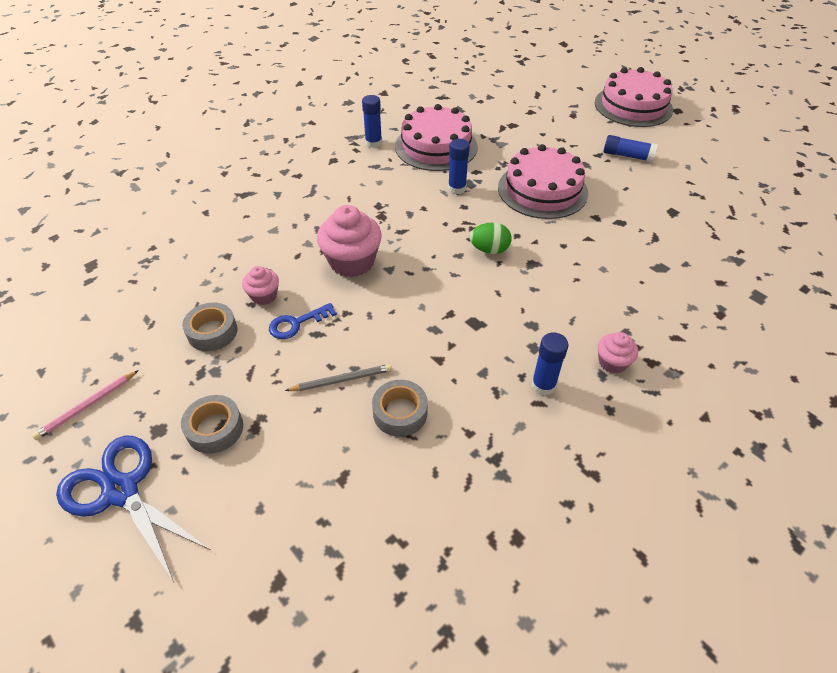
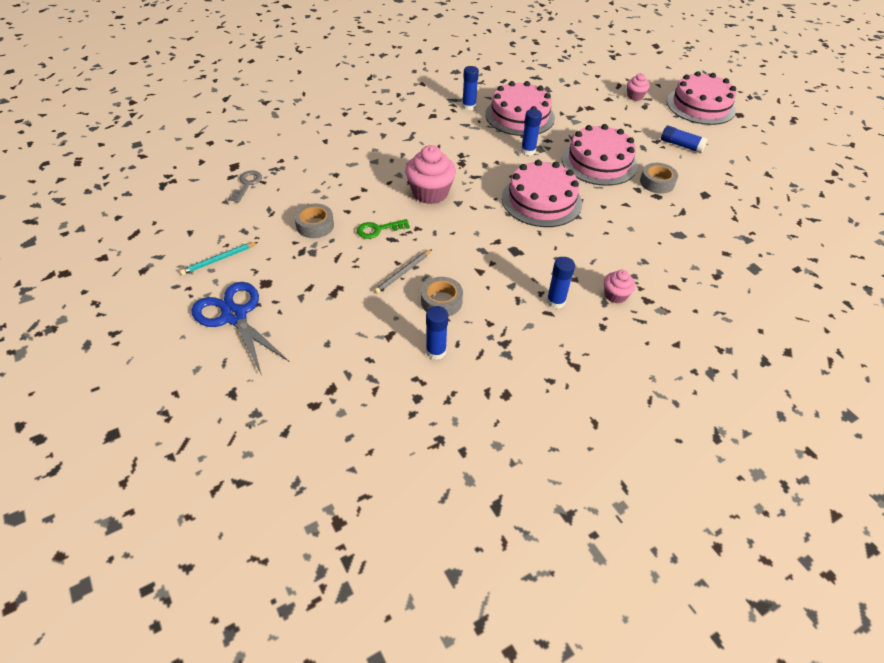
camera: 10 degrees right, 0 degrees up
pink pencil [32,370,139,440] -> turquoise pencil [180,242,258,275]
grey tape [181,395,243,454] -> grey tape moved to [640,163,678,194]
pink cupcake [242,266,279,305] -> pink cupcake moved to [627,73,650,101]
blue key [269,303,337,339] -> green key [357,219,410,239]
grey pencil [285,364,392,391] -> grey pencil turned 135 degrees clockwise [374,249,432,294]
green egg [470,222,512,254] -> pink cake [502,160,582,227]
none -> grey key [228,171,262,203]
none -> blue glue stick [426,306,448,360]

